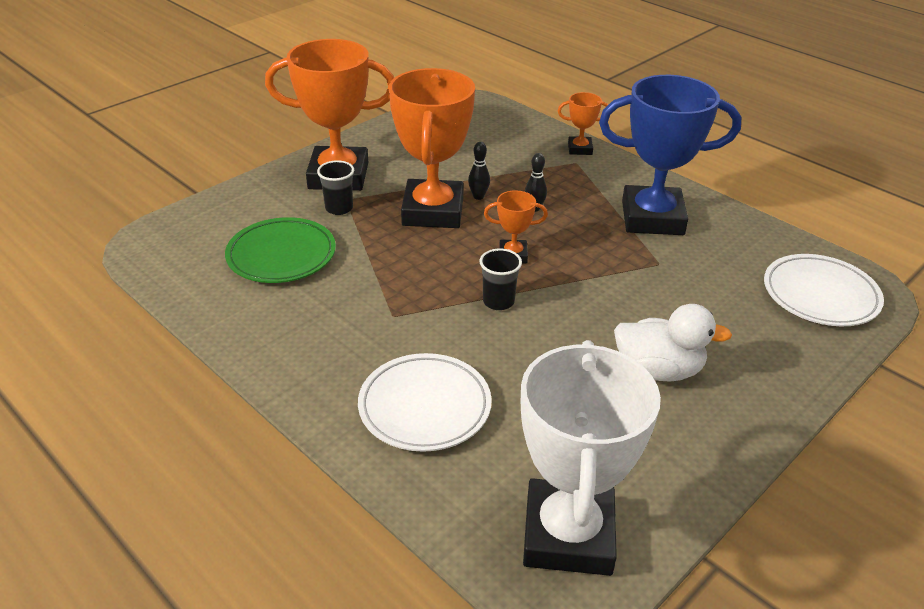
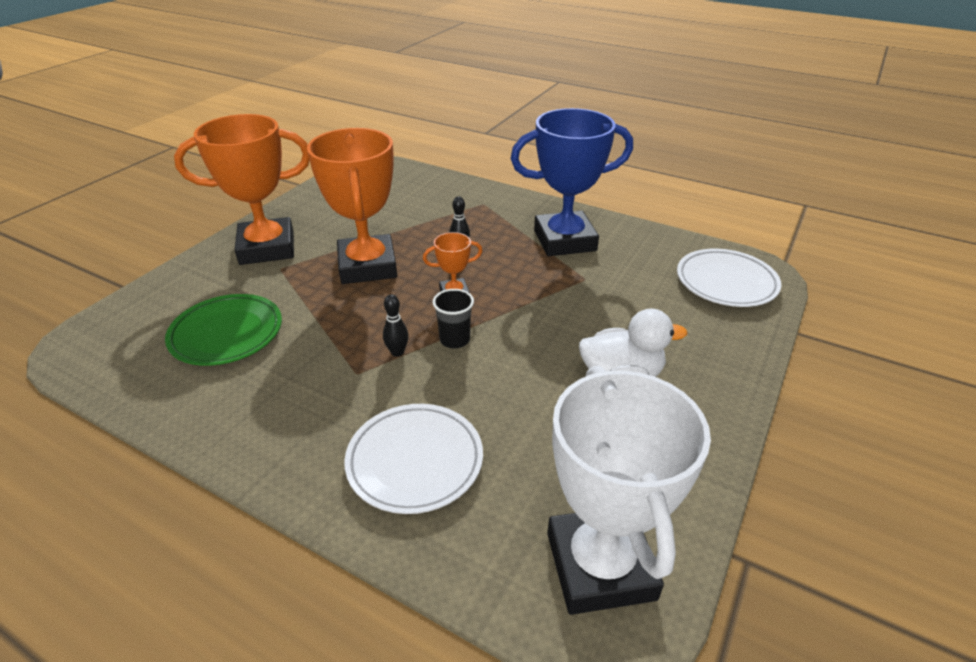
camera: 15 degrees left, 0 degrees up
black cup [317,160,354,215] -> none
black bowling pin [468,142,490,200] -> black bowling pin moved to [383,294,409,357]
orange trophy [558,92,608,155] -> none

